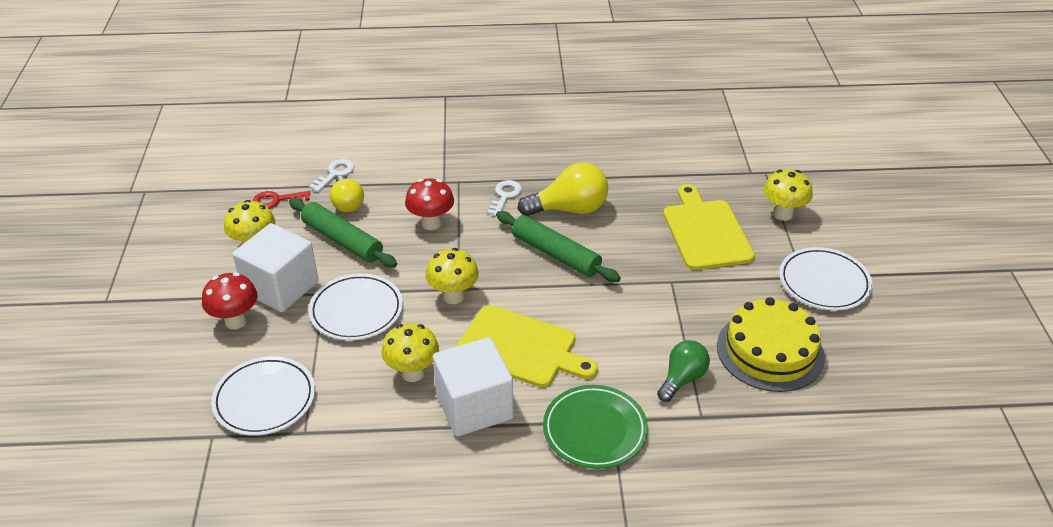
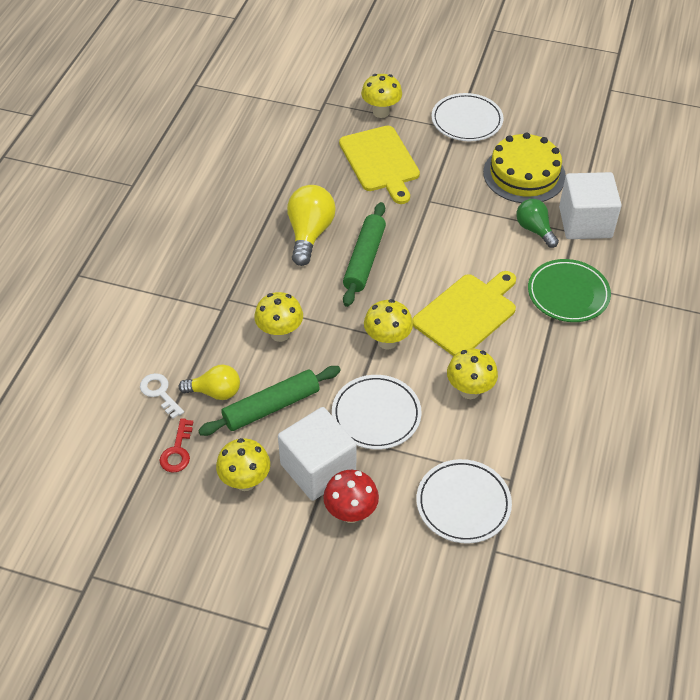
camera: 70 degrees left, 10 degrees up
red mushroom [405,179,454,230] -> yellow mushroom [254,292,303,342]
white cube [433,337,513,436] -> white cube moved to [559,172,621,239]
white key [487,180,522,216] -> none
green rolling pin [496,211,621,282] -> green rolling pin turned 45 degrees counterclockwise [343,202,386,307]
yellow cutting board [663,184,755,270] -> yellow cutting board turned 120 degrees counterclockwise [339,126,420,204]

